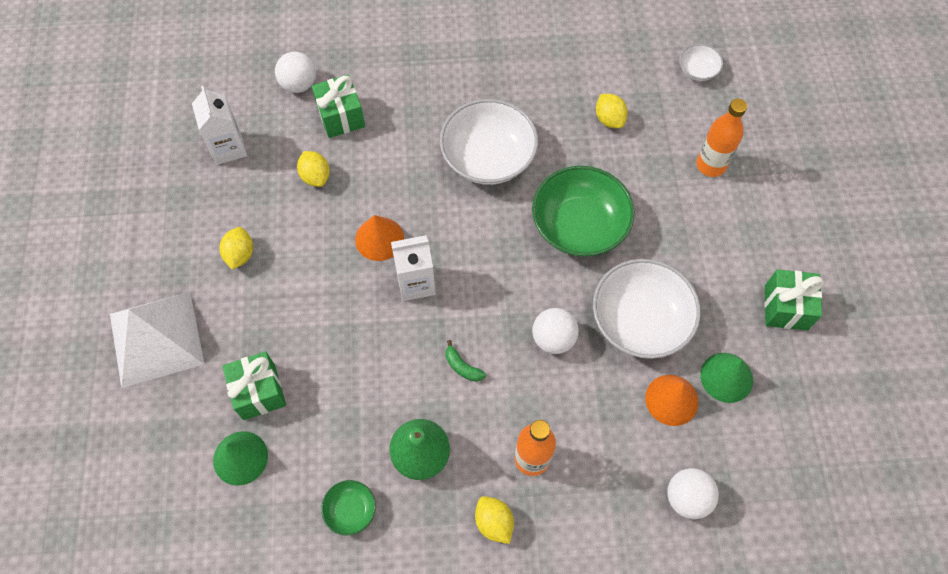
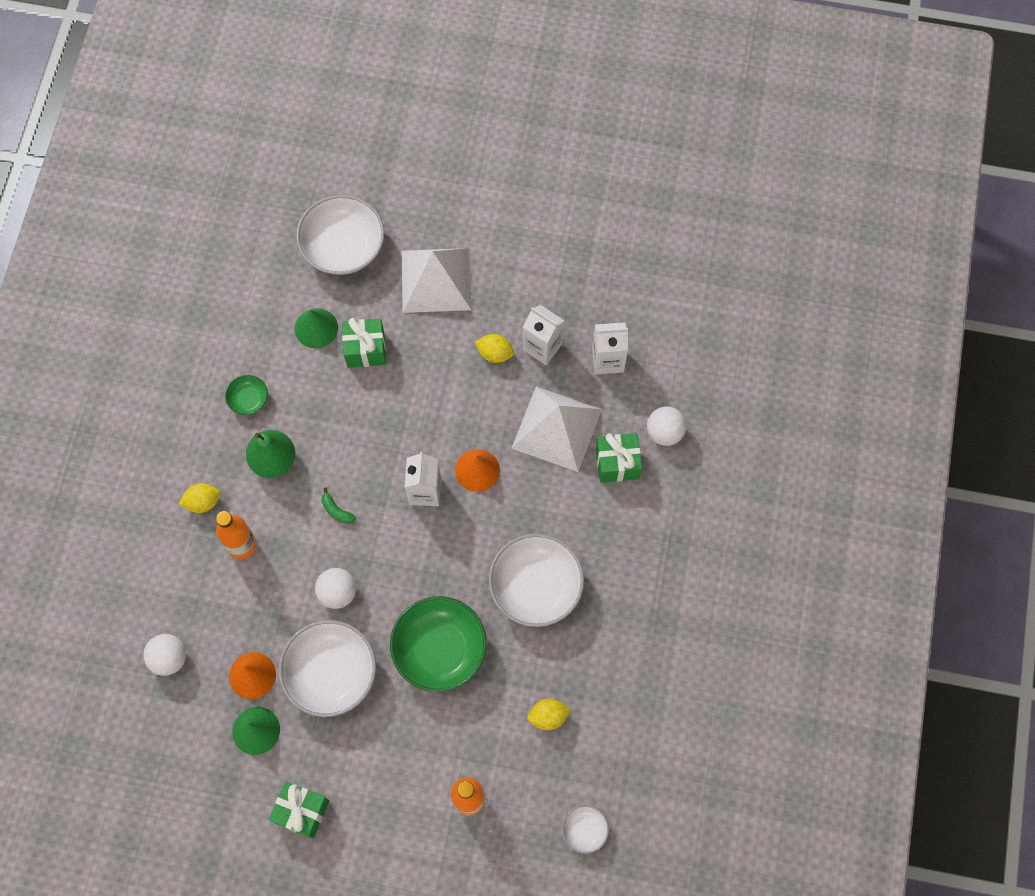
camera: 105 degrees right, 5 degrees up
yellow lemon [297,151,330,187] -> white pyramid [511,387,602,472]
green banana [446,340,486,382] -> green banana turned 105 degrees counterclockwise [321,488,356,524]
none -> white bowl [296,195,384,275]
none -> white carton [523,305,565,365]

